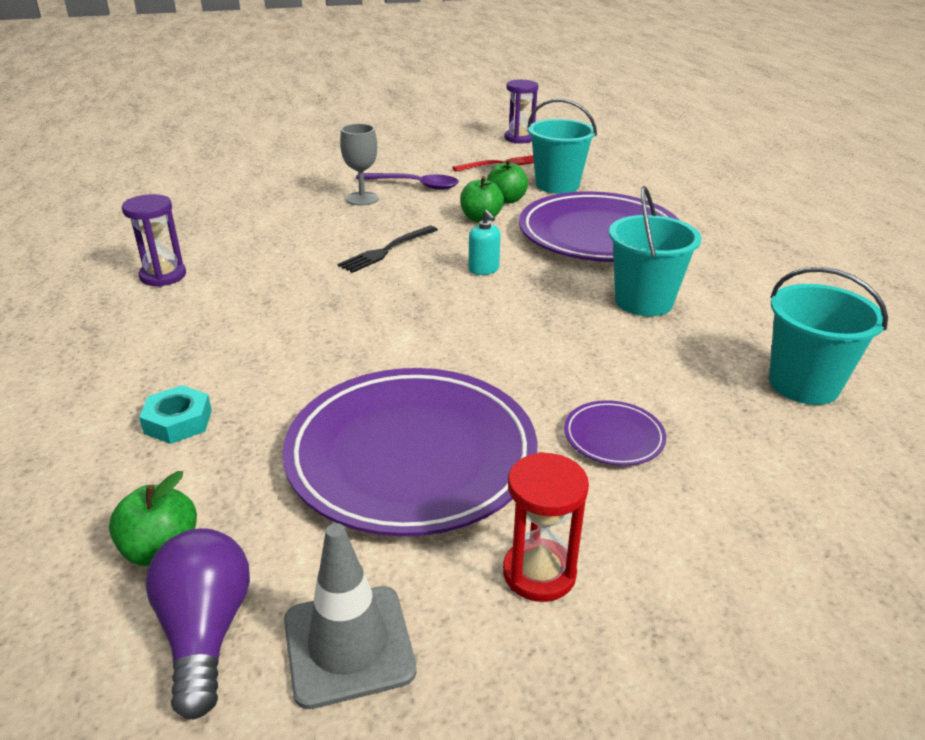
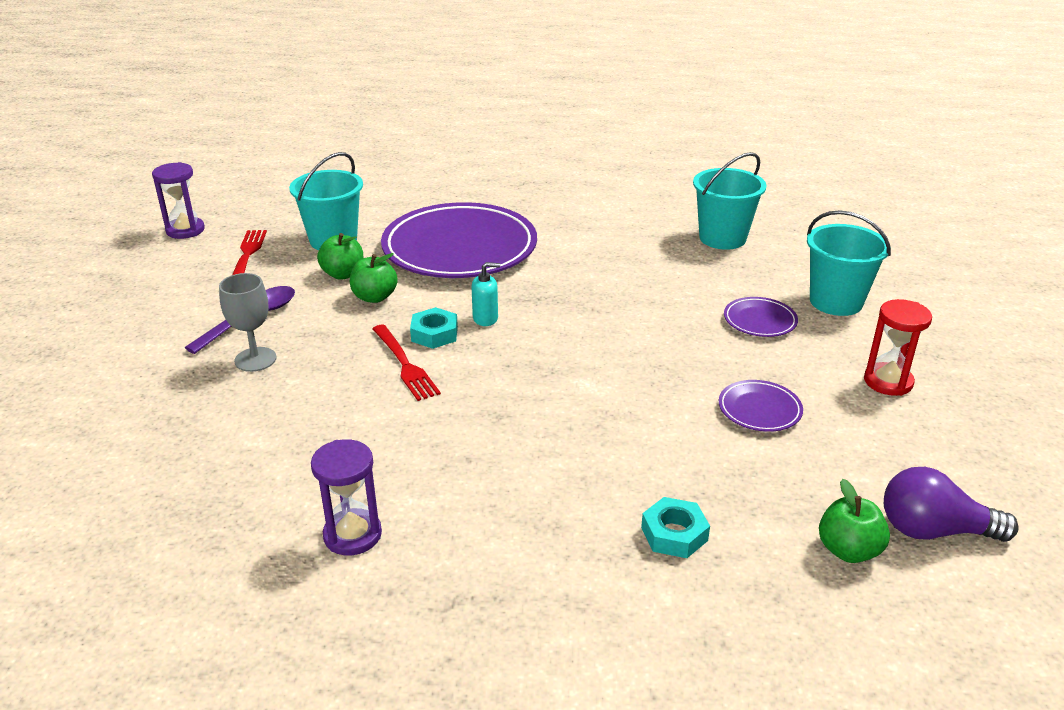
camera: 70 degrees left, 0 degrees up
purple plate [283,368,537,536] -> purple plate [719,380,803,432], size x0.42
grey traffic cone [284,523,417,709] -> none
black fork [338,226,438,273] -> red fork [372,324,441,401]
turquoise bucket [609,186,702,316] -> turquoise bucket moved to [807,210,891,316]
none -> turquoise nut [410,307,458,349]

